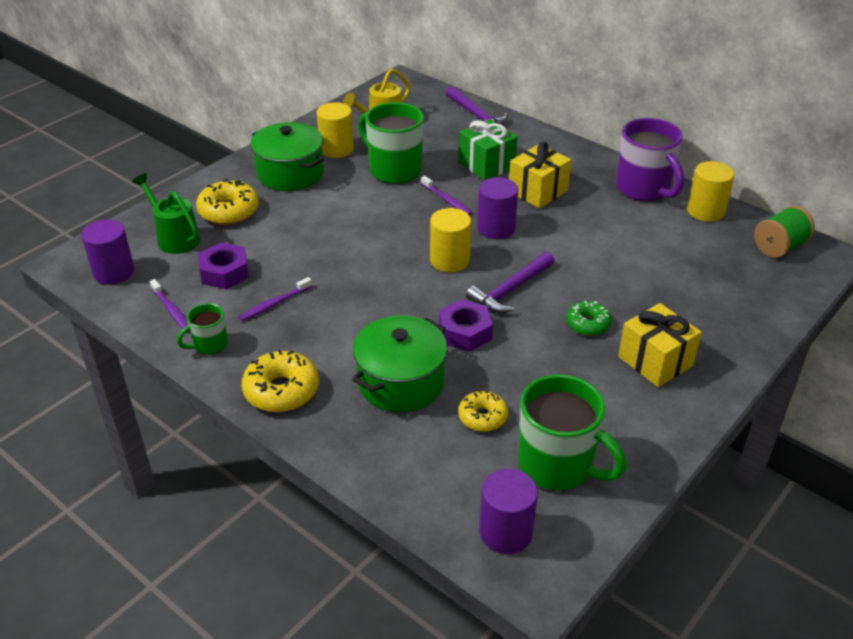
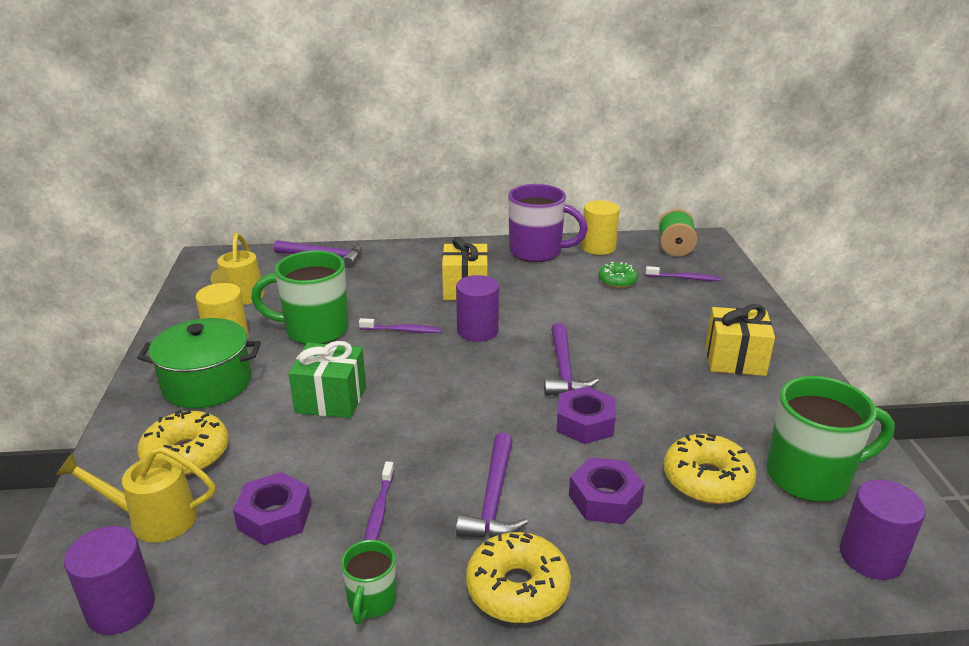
camera: 45 degrees left, 10 degrees down
green watering can [132,173,200,254] -> yellow watering can [56,446,215,543]
purple toothbrush [150,279,190,332] -> purple toothbrush moved to [646,266,721,281]
green pot [352,316,447,412] -> purple nut [569,457,645,524]
yellow cylinder [430,208,471,272] -> none
green gift [458,119,518,180] -> green gift moved to [288,341,366,418]
yellow donut [458,390,508,432] -> yellow donut [664,433,756,504], size x1.58
green donut [566,301,612,336] -> green donut moved to [598,262,638,288]
none -> purple hammer [456,433,528,539]

